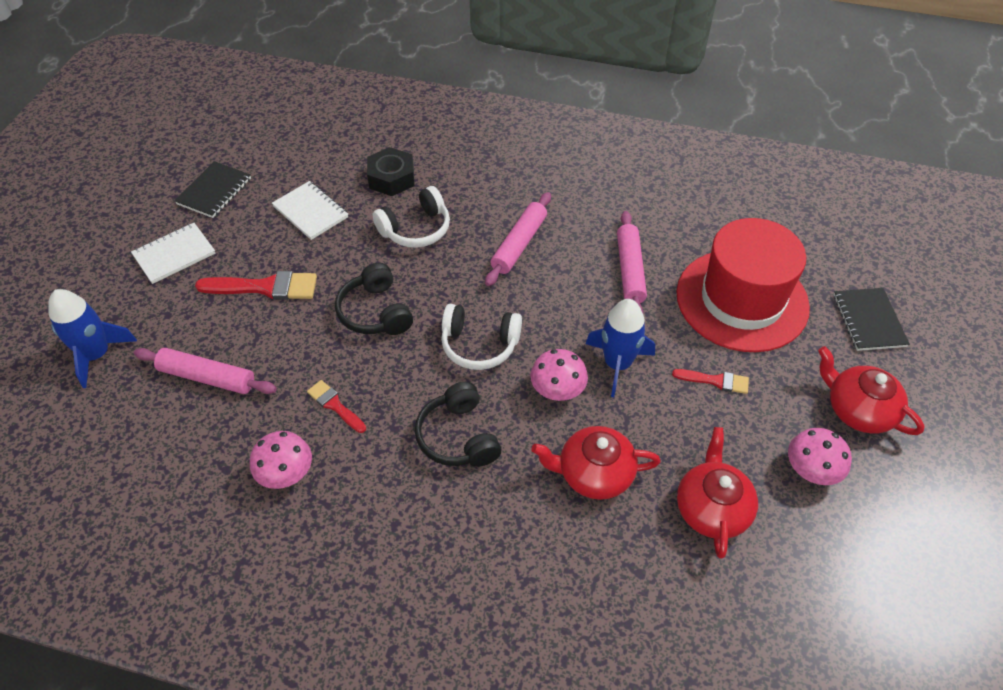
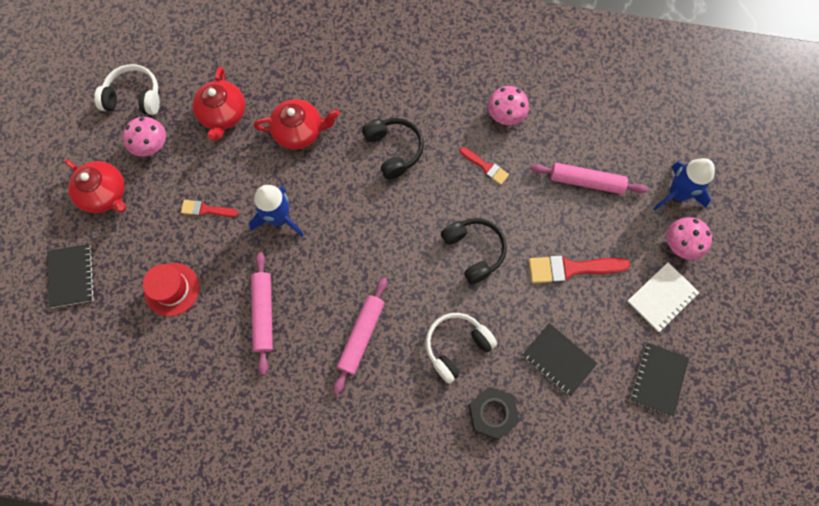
camera: 175 degrees right, 20 degrees up
white notebook [272,181,348,240] -> black notebook [522,323,597,397]
white headphones [441,304,522,370] -> white headphones moved to [94,64,160,115]
pink mushroom [530,349,588,401] -> pink mushroom moved to [667,217,712,260]
red hat [676,218,810,352] -> red hat [143,263,199,316], size x0.50

